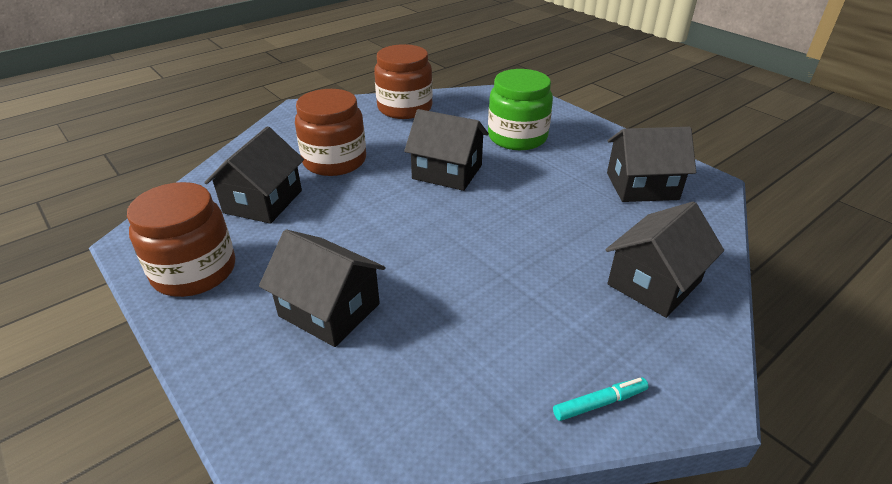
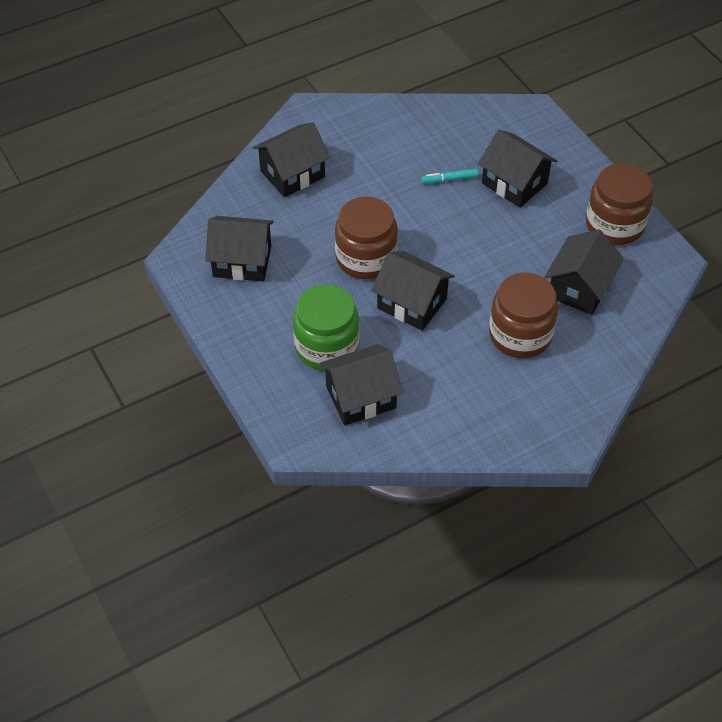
camera: 170 degrees left, 15 degrees up
brown jar [374,44,433,119] -> brown jar moved to [335,197,398,280]
turquoise marker [553,378,648,421] -> turquoise marker moved to [421,169,479,184]
none -> black house [320,344,403,425]

